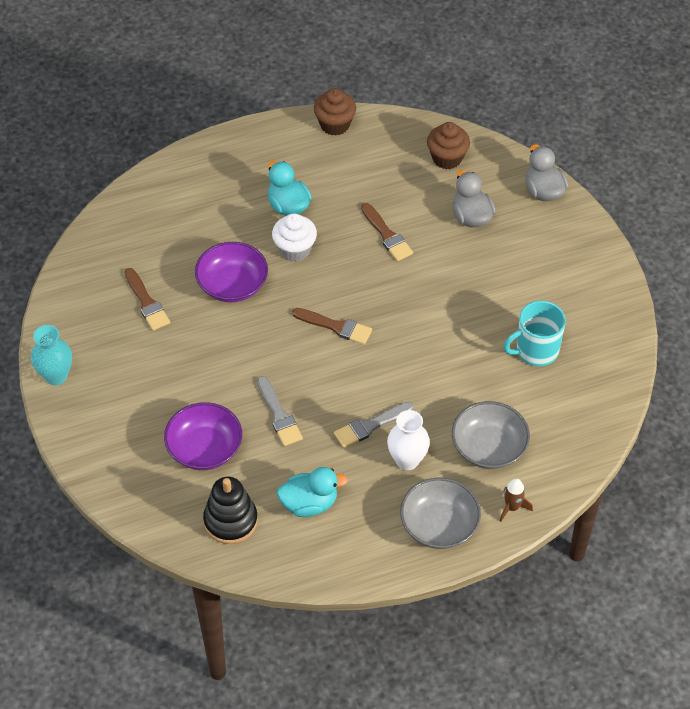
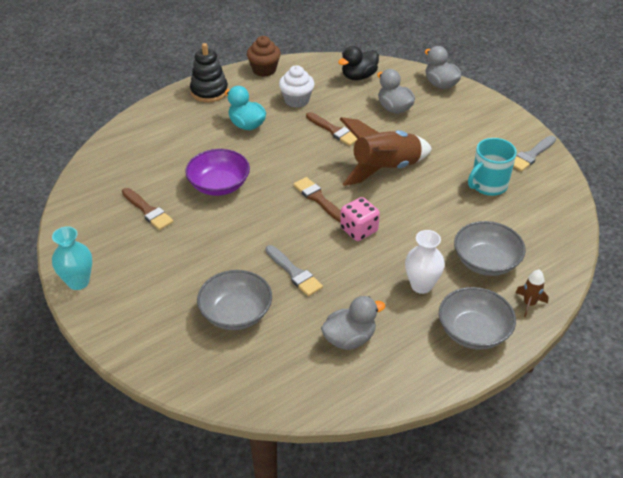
camera: 15 degrees left, 10 degrees down
purple bowl [164,402,242,470] -> grey bowl [197,270,272,330]
black stacking toy [203,477,258,544] -> black stacking toy moved to [190,43,228,102]
white cupcake [272,213,317,261] -> white cupcake moved to [279,65,315,108]
turquoise duck [277,467,348,517] -> grey duck [321,296,386,350]
brown brush [292,308,372,345] -> brown brush turned 135 degrees counterclockwise [293,177,341,222]
grey brush [334,402,414,448] -> grey brush moved to [513,135,556,172]
brown cupcake [427,122,470,169] -> black duck [338,46,379,80]
none -> brown rocket [340,117,432,186]
none -> pink dice [340,197,380,241]

